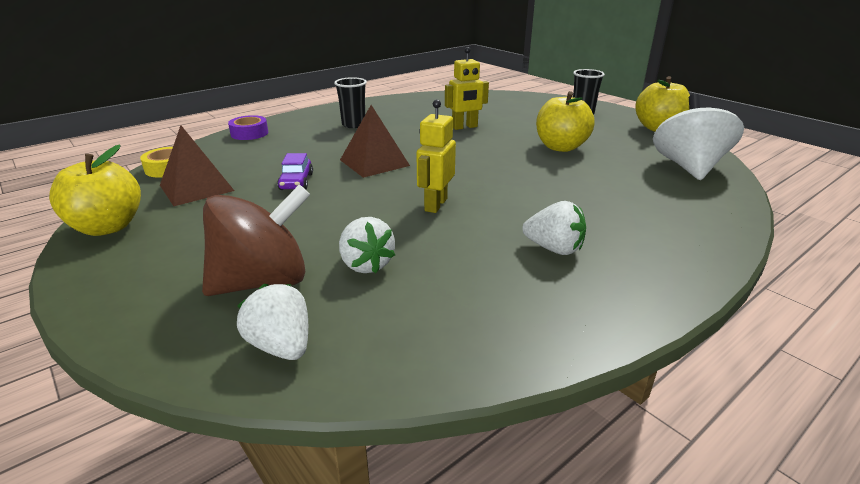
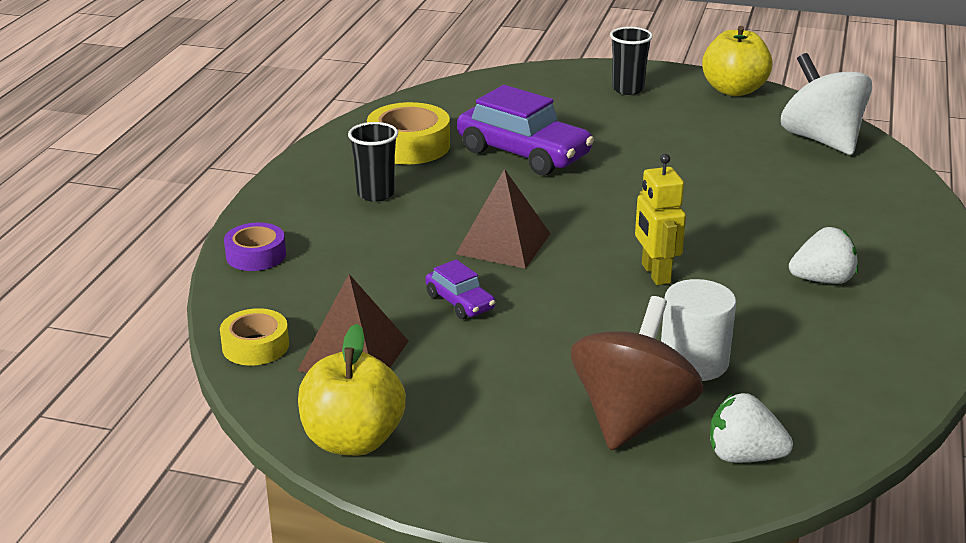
camera: 35 degrees left, 0 degrees up
white strawberry [339,217,395,273] -> white cylinder [661,279,736,381]
yellow robot [445,47,489,130] -> purple car [457,85,594,175]
yellow apple [536,91,595,152] -> none
none -> yellow tape [367,102,450,164]

